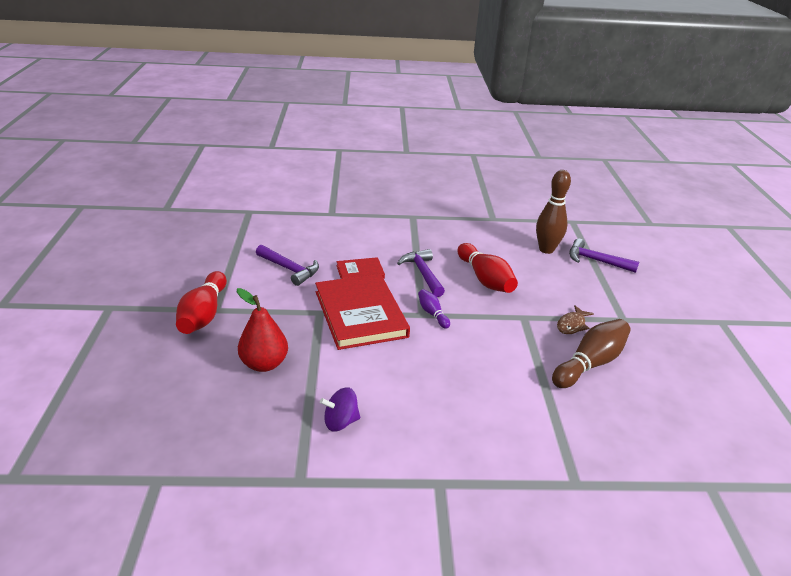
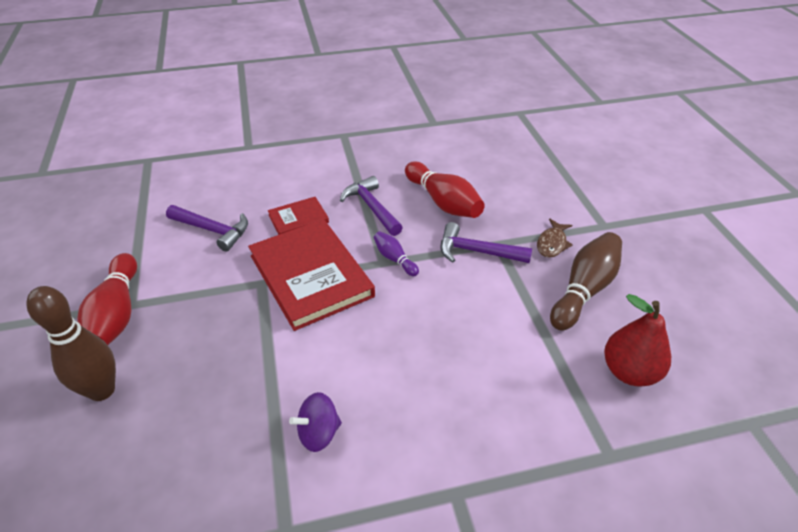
camera: 10 degrees left, 10 degrees up
red pear [237,288,288,372] -> red pear moved to [604,294,671,387]
brown bowling pin [536,170,571,254] -> brown bowling pin moved to [26,286,116,401]
purple hammer [569,239,639,273] -> purple hammer moved to [441,222,532,263]

